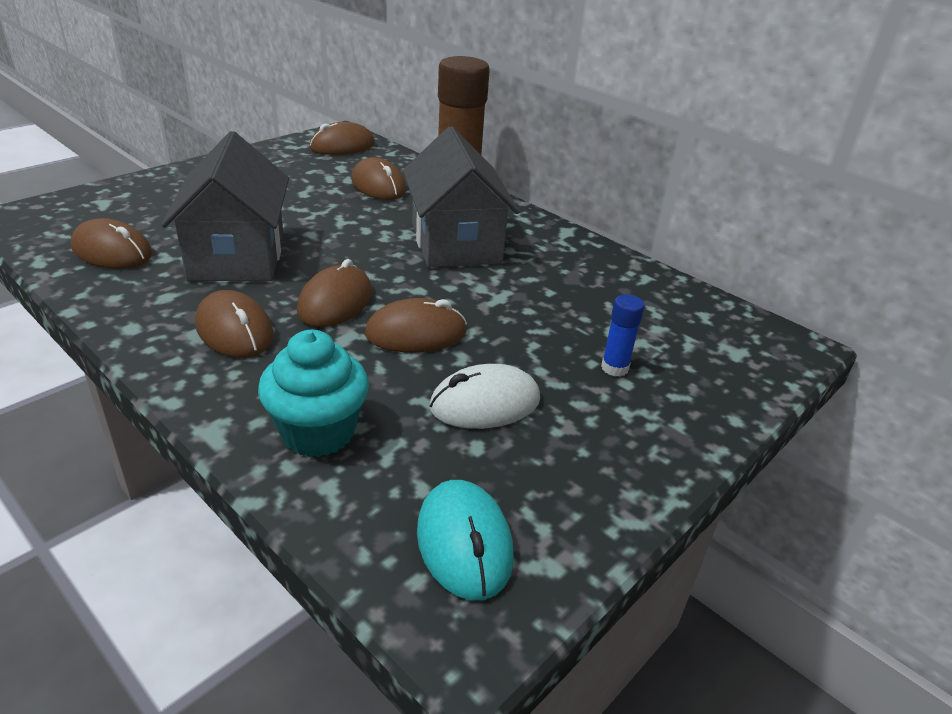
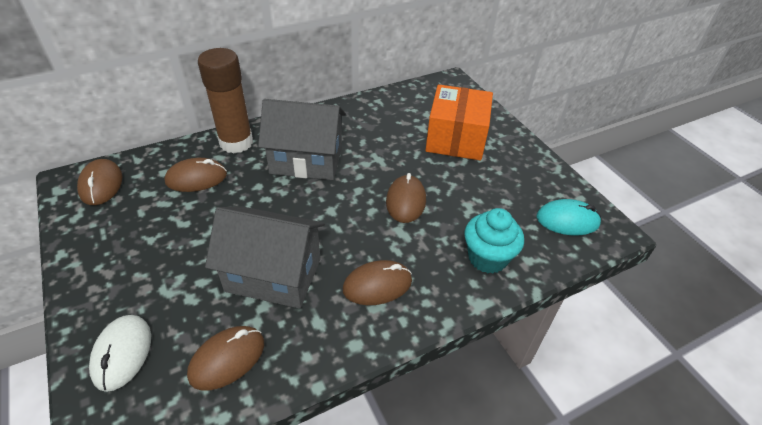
camera: 70 degrees left, 10 degrees up
brown mouse [297,259,372,327] -> none
white mouse [429,364,540,429] -> white mouse moved to [89,315,151,392]
blue glue stick [601,294,645,377] -> orange box [425,84,493,160]

